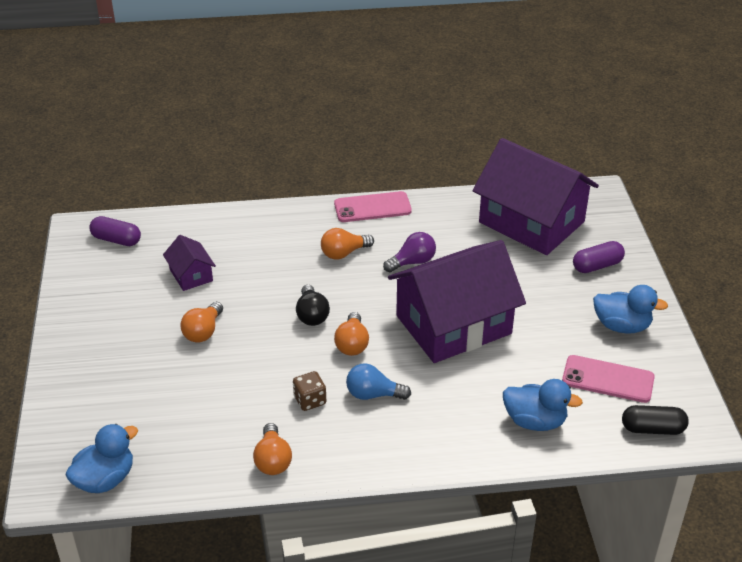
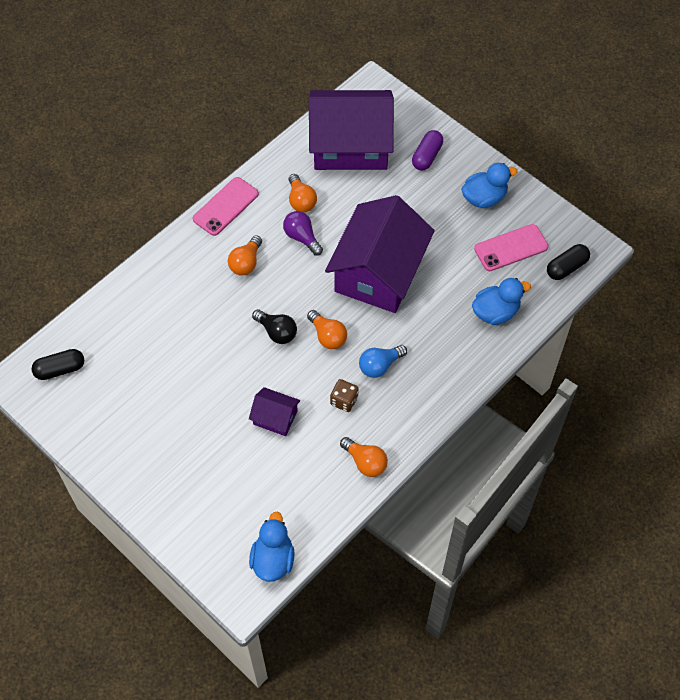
camera: 40 degrees left, 20 degrees up
purple capsule [89,216,141,246] -> black capsule [32,349,84,380]
purple house [163,235,216,291] -> purple house moved to [249,387,300,436]
orange light bulb [180,302,223,343] -> orange light bulb moved to [289,174,317,212]
purple light bulb [383,232,436,273] -> purple light bulb turned 60 degrees counterclockwise [283,211,323,256]

